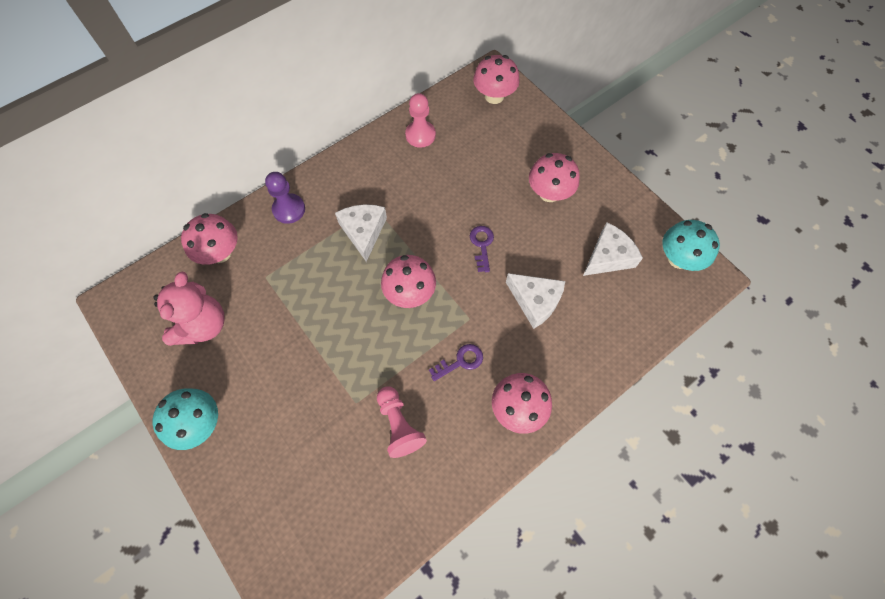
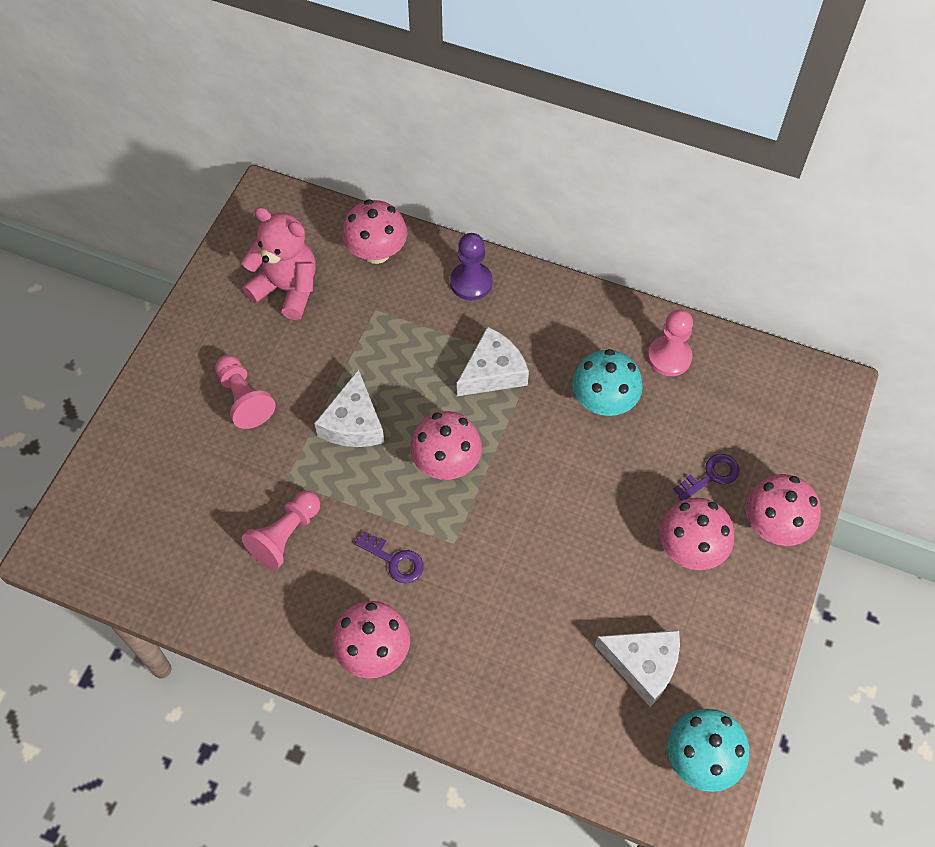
camera: 60 degrees right, 5 degrees down
pink teddy bear [153,272,225,346] -> pink teddy bear turned 135 degrees counterclockwise [241,207,316,320]
turquoise mushroom [153,388,218,450] -> turquoise mushroom moved to [572,349,643,416]
purple key [470,226,494,272] -> purple key moved to [674,454,739,501]
pink mushroom [473,55,520,104] -> pink mushroom moved to [746,474,821,546]
white cheese [506,273,565,329] -> white cheese moved to [314,369,384,447]
none -> pink pawn [215,355,275,429]

